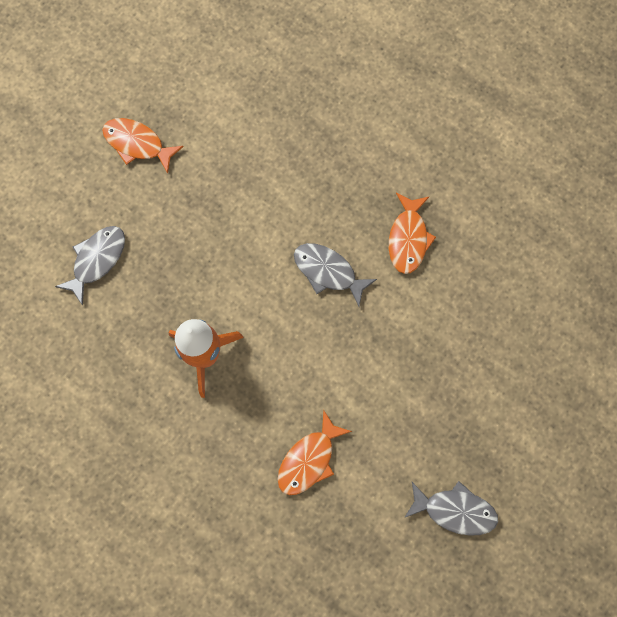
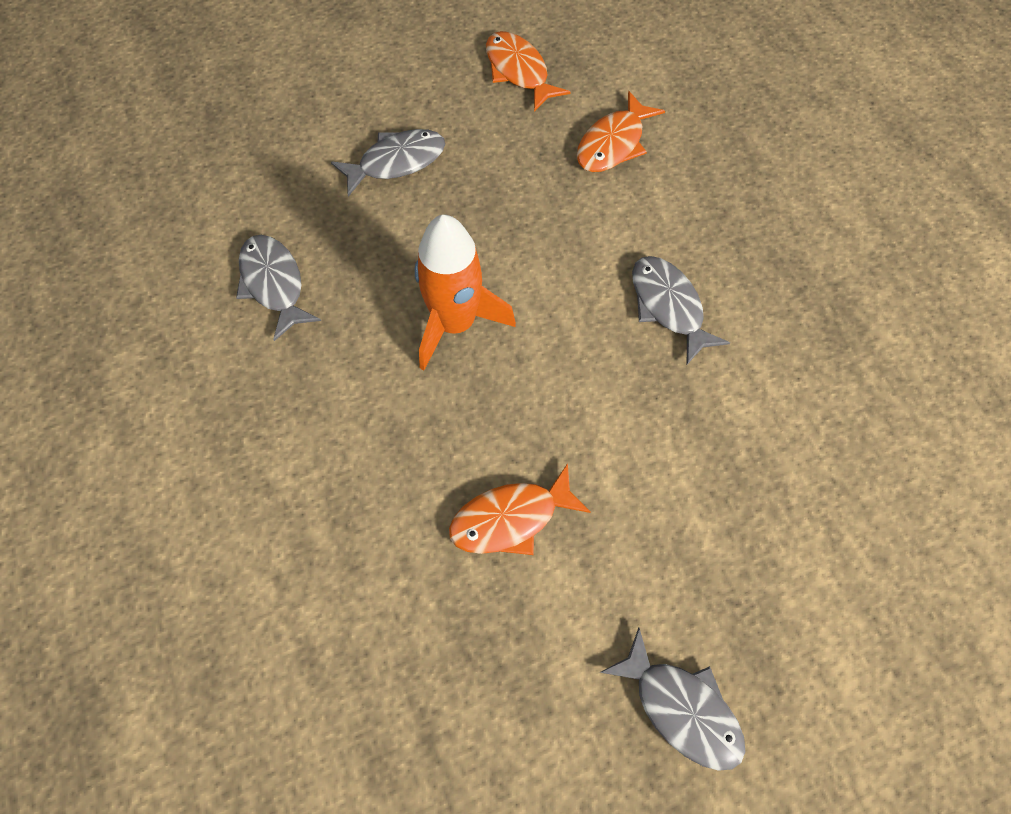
camera: 30 degrees right, 10 degrees down
orange fish [389,193,436,274] -> orange fish moved to [577,91,665,172]
none -> grey fish [236,235,321,341]

